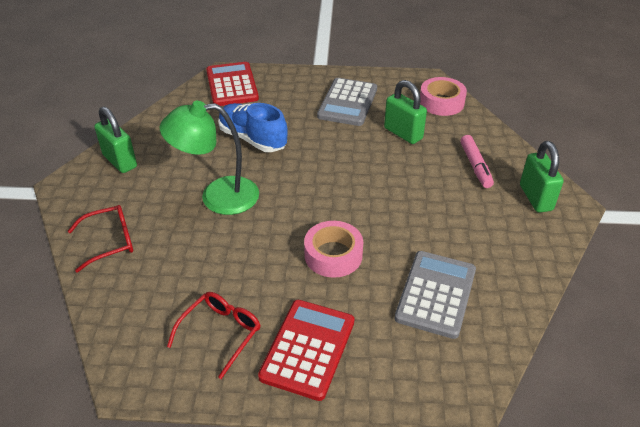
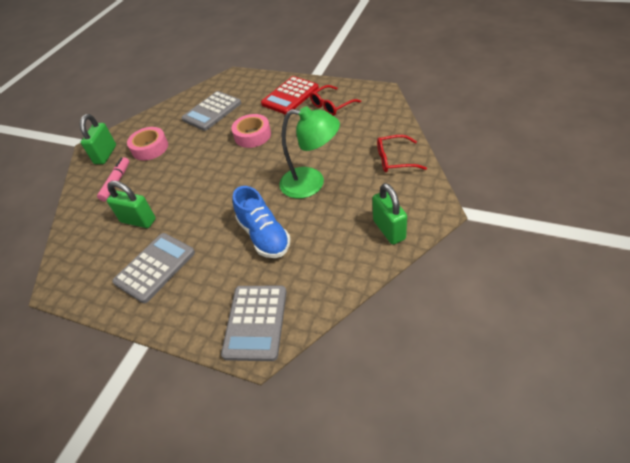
camera: 155 degrees left, 5 degrees up
red calculator [206,62,259,106] -> grey calculator [221,286,287,361]
green padlock [384,80,427,144] -> green padlock turned 45 degrees counterclockwise [107,181,156,228]
pink tape [420,77,467,116] -> pink tape moved to [127,127,168,161]

